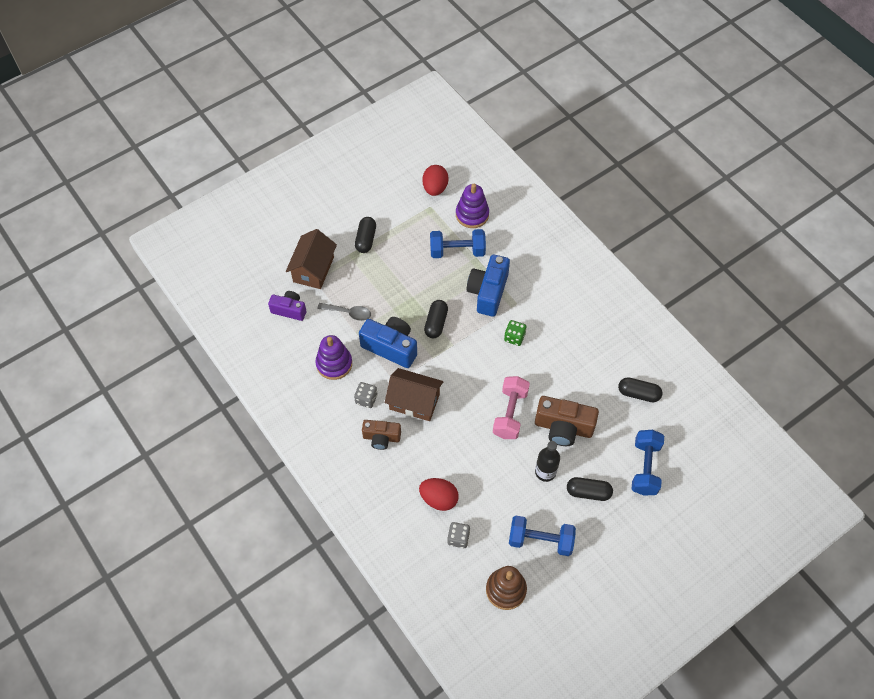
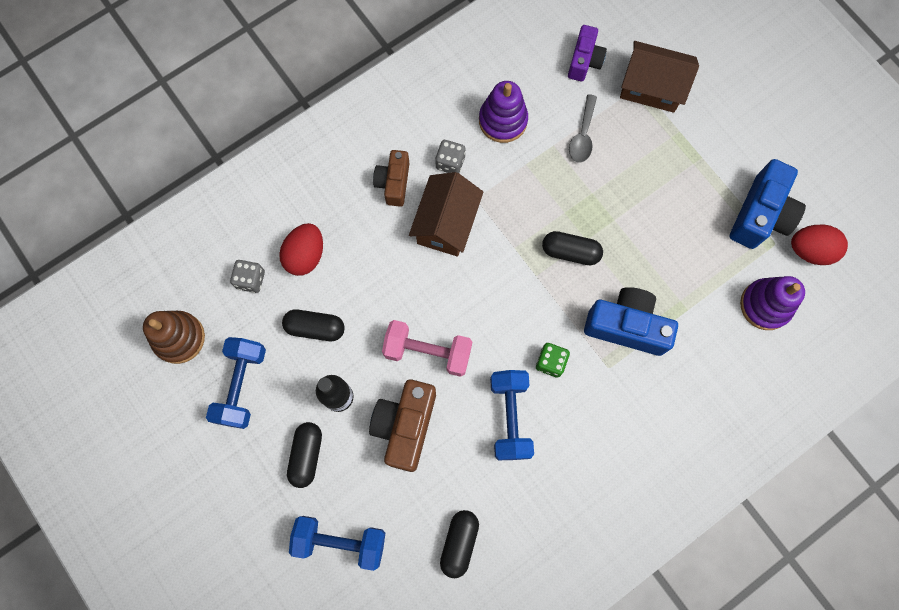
camera: 90 degrees right, 15 degrees up
black capsule [355,217,376,253] -> black capsule moved to [282,309,345,341]
blue camera [359,317,417,368] -> blue camera moved to [730,159,806,249]
blue dumbbell [430,229,486,258] -> blue dumbbell moved to [490,370,534,460]

